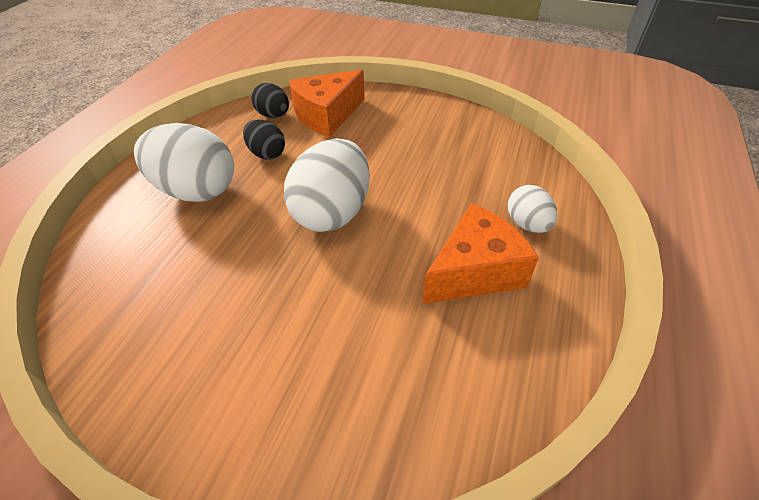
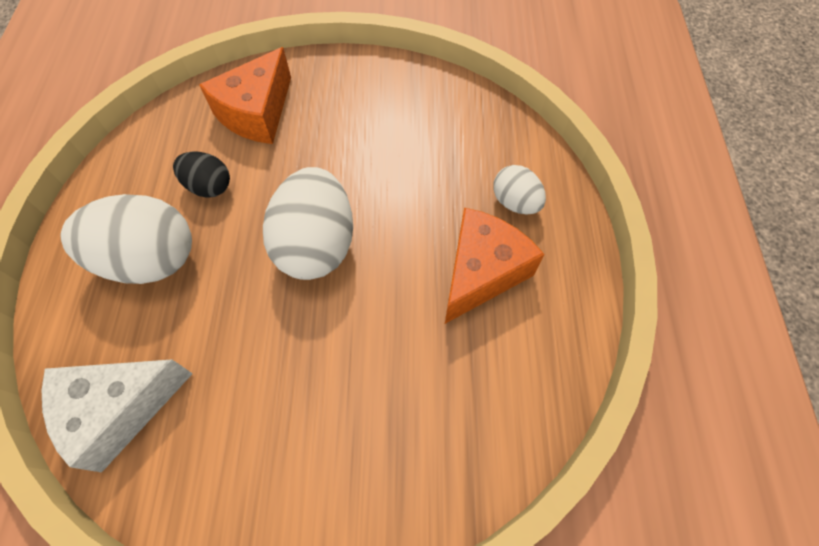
camera: 20 degrees left, 15 degrees up
black egg [251,83,289,118] -> none
none -> white cheese [42,359,193,472]

